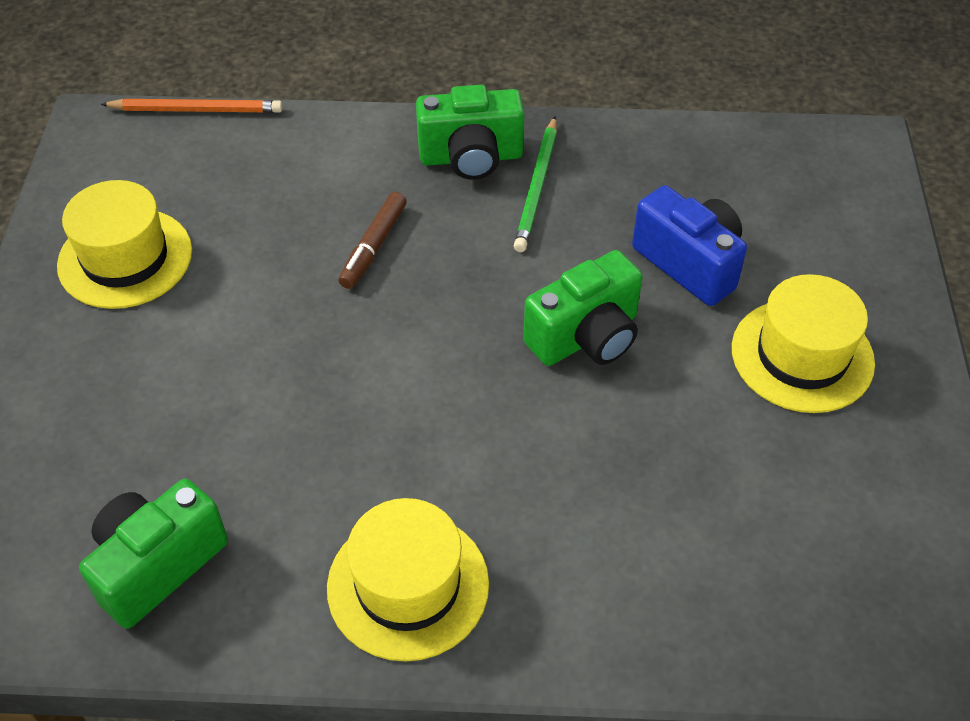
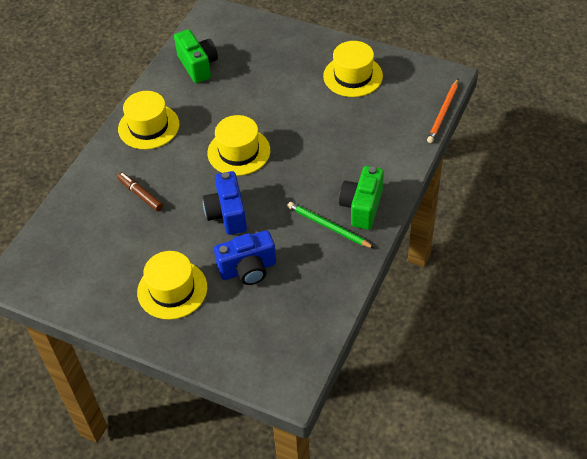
camera: 115 degrees right, 0 degrees up
brown marker [338,192,407,289] -> brown marker moved to [117,172,163,211]
green camera [523,250,643,366] -> blue camera [203,171,247,235]
none -> yellow hat [207,115,270,176]

